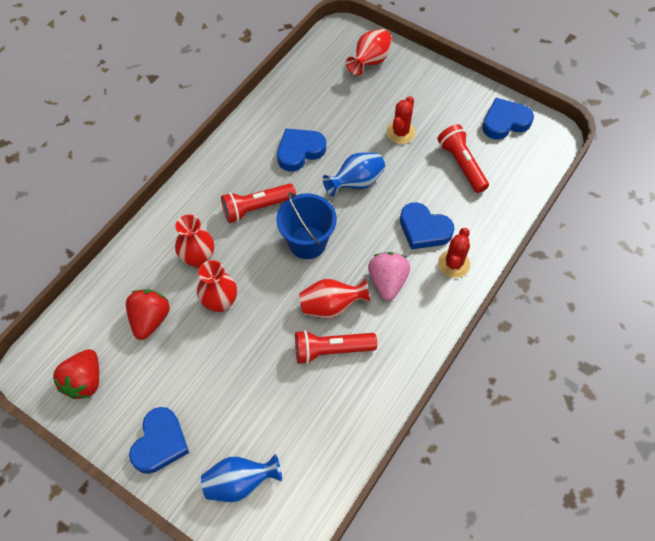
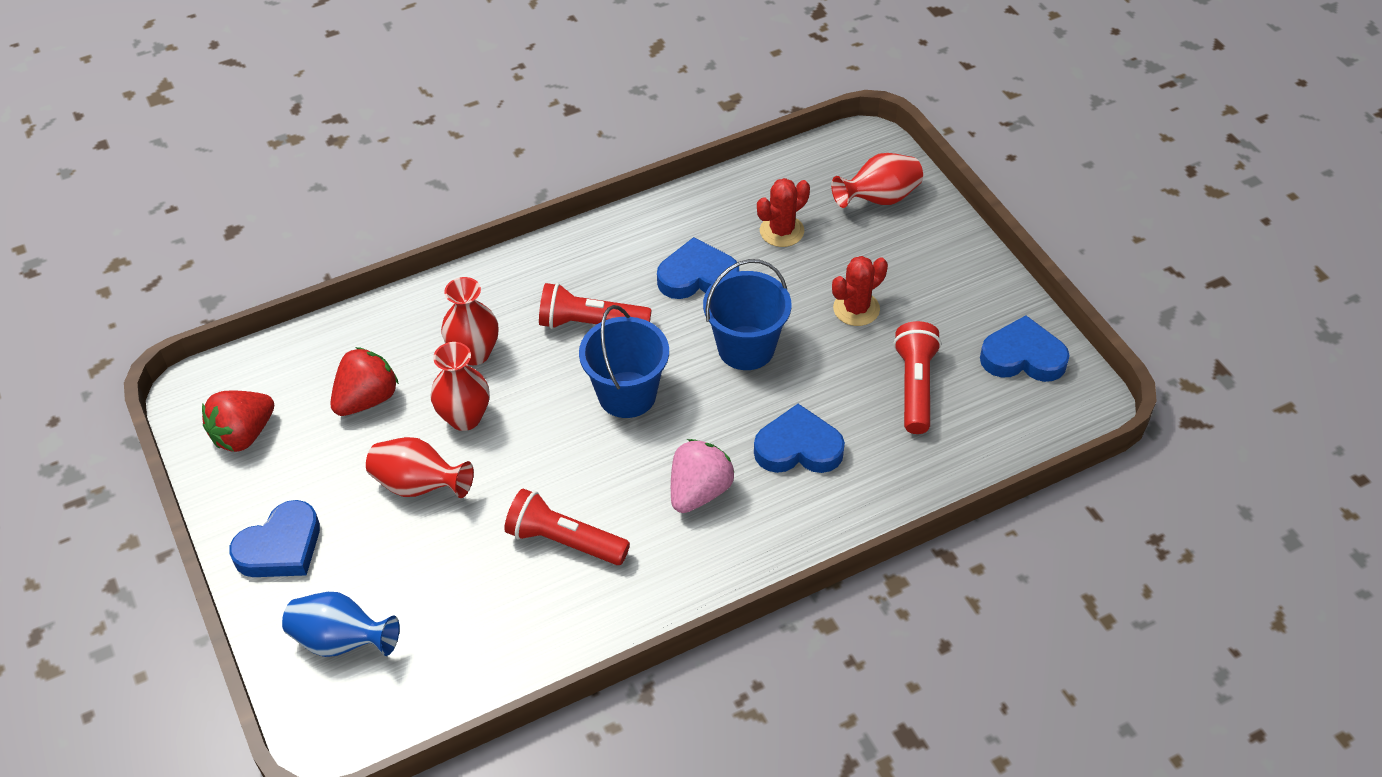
camera: 30 degrees right, 10 degrees down
red vase [299,279,370,319] -> red vase moved to [366,437,474,498]
blue vase [323,153,385,196] -> blue bucket [703,259,792,370]
blue heart [400,202,454,250] -> blue heart turned 120 degrees clockwise [754,404,845,473]
red cactus [438,228,470,278] -> red cactus moved to [757,178,810,247]

